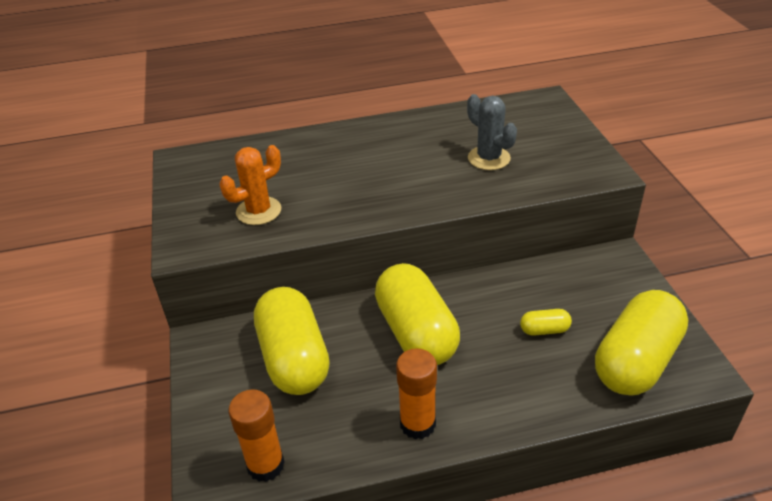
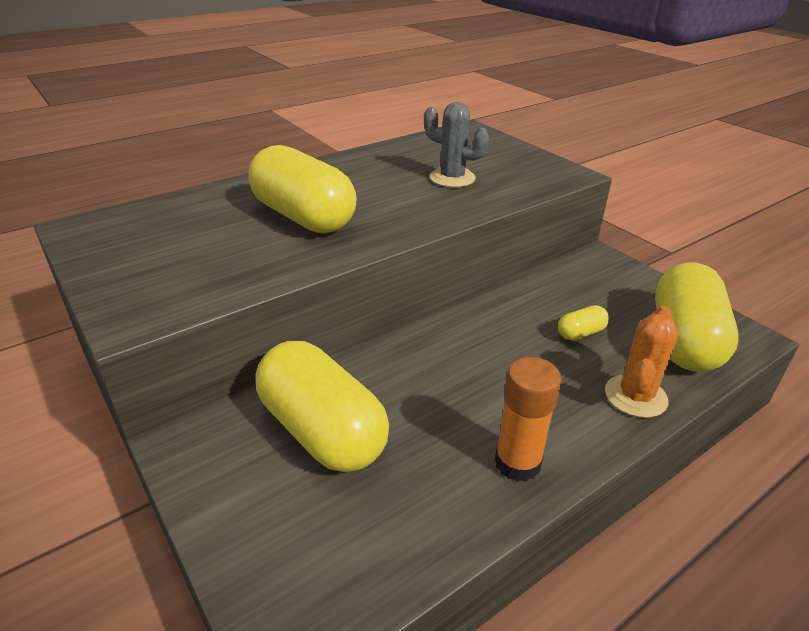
camera: 25 degrees left, 5 degrees down
orange cactus [219,145,281,225] -> orange cactus moved to [605,306,678,418]
orange glue stick [229,389,285,482] -> none
yellow capsule [375,263,460,365] -> yellow capsule moved to [248,145,357,233]

